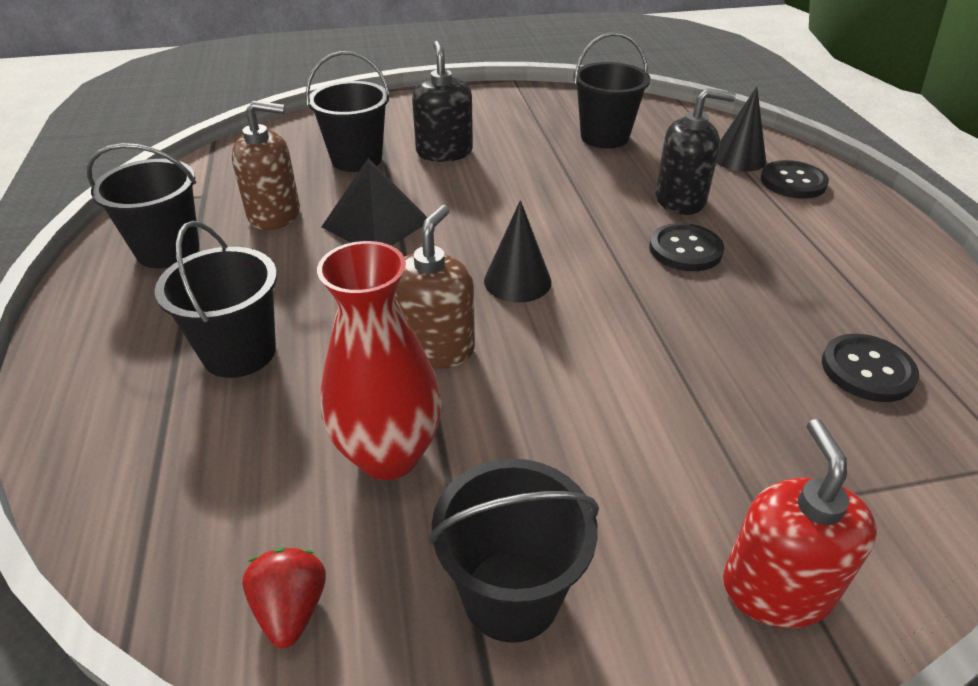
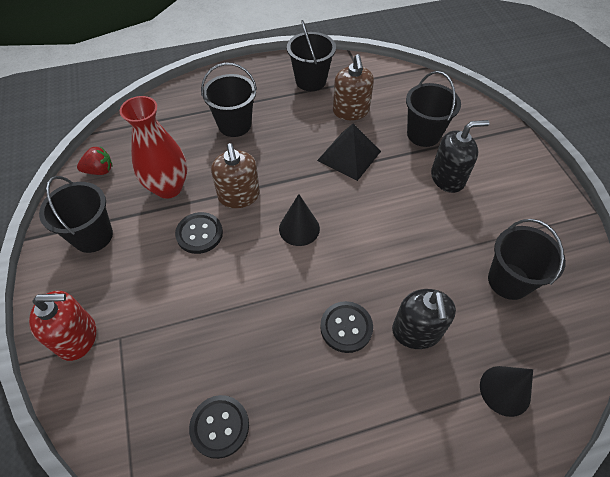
camera: 85 degrees right, 15 degrees up
brown soap dispenser [395,205,475,369] -> brown soap dispenser turned 60 degrees clockwise [211,143,260,208]
black button [761,160,829,199] -> black button moved to [175,212,223,254]

